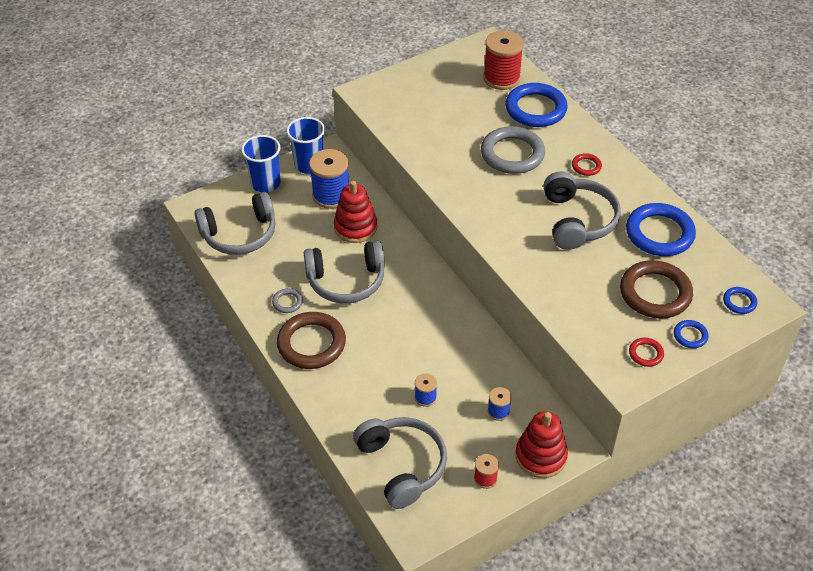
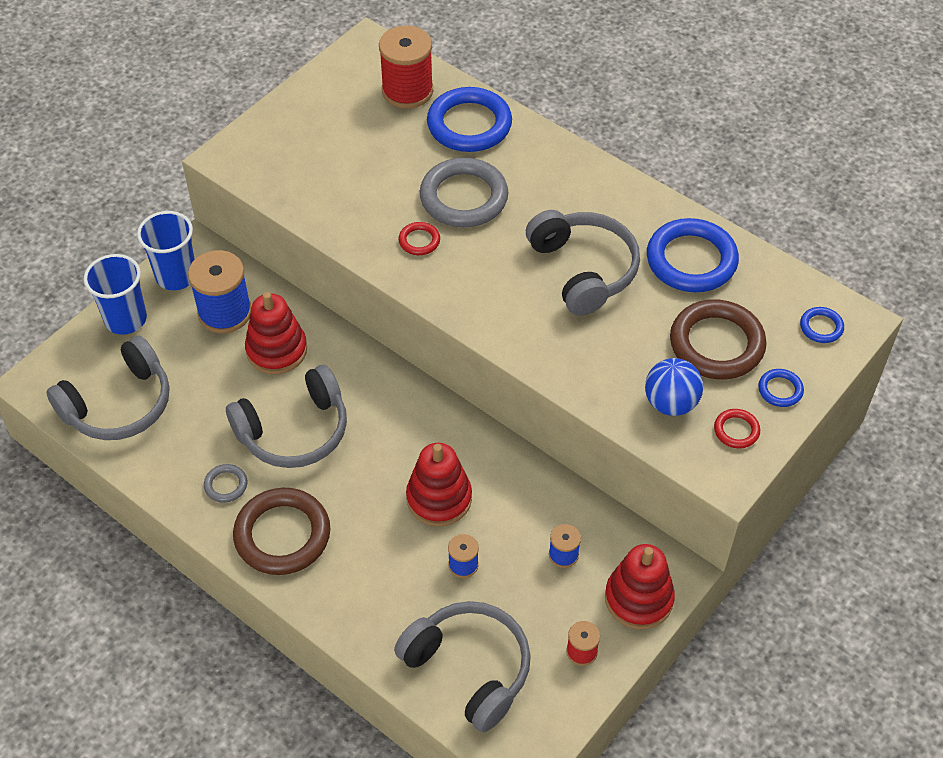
camera: 20 degrees left, 5 degrees up
red ring [572,153,602,176] -> red ring moved to [399,222,440,255]
none -> red stacking toy [406,443,472,526]
none -> blue ball [645,358,703,416]

